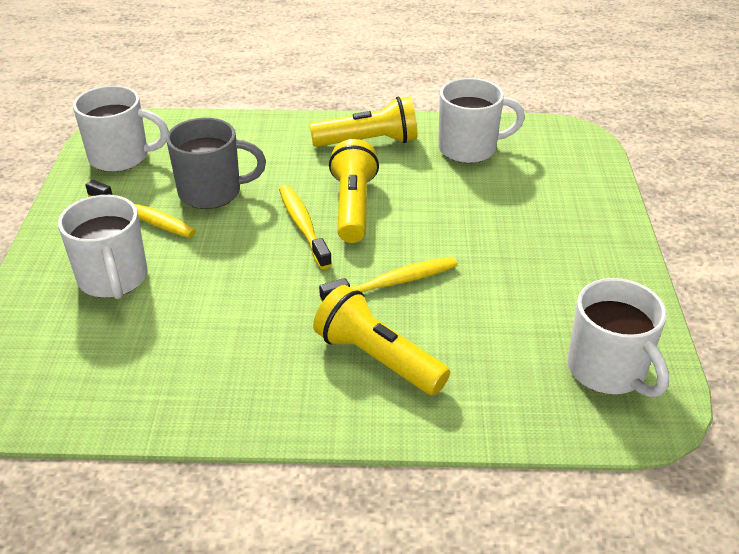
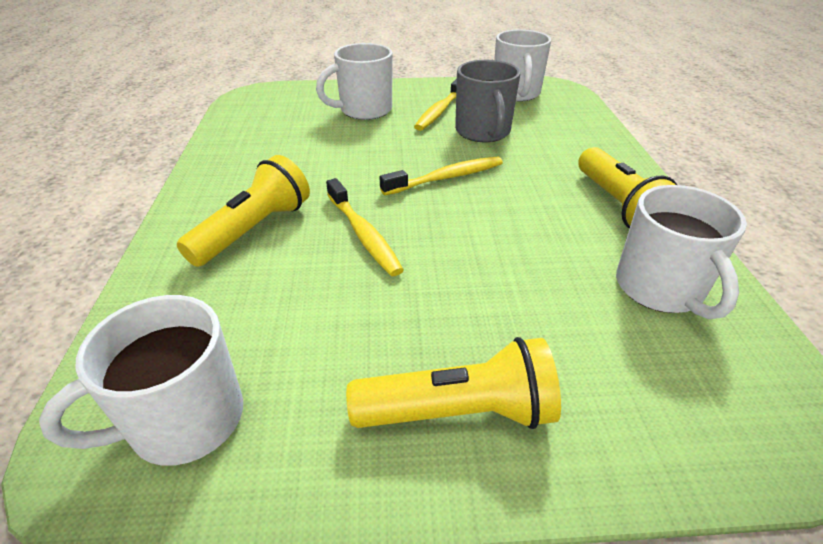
camera: 85 degrees right, 0 degrees up
yellow flashlight [329,139,379,243] -> yellow flashlight moved to [346,337,561,429]

